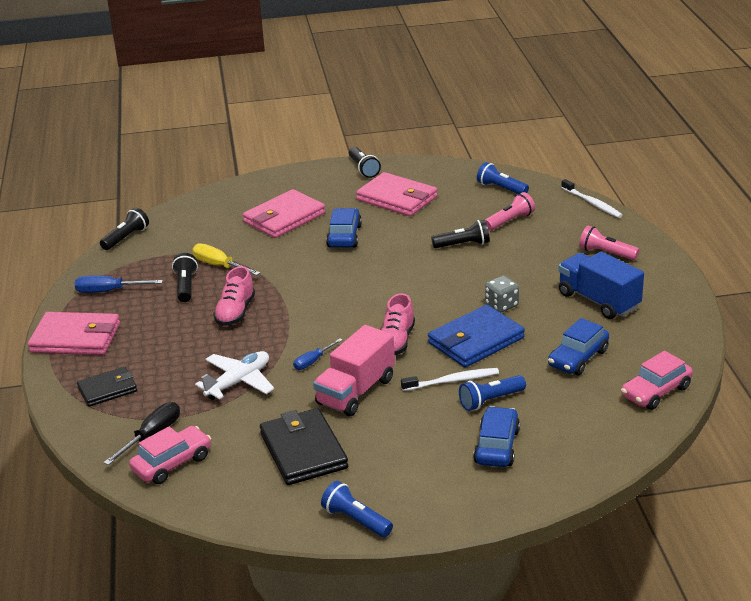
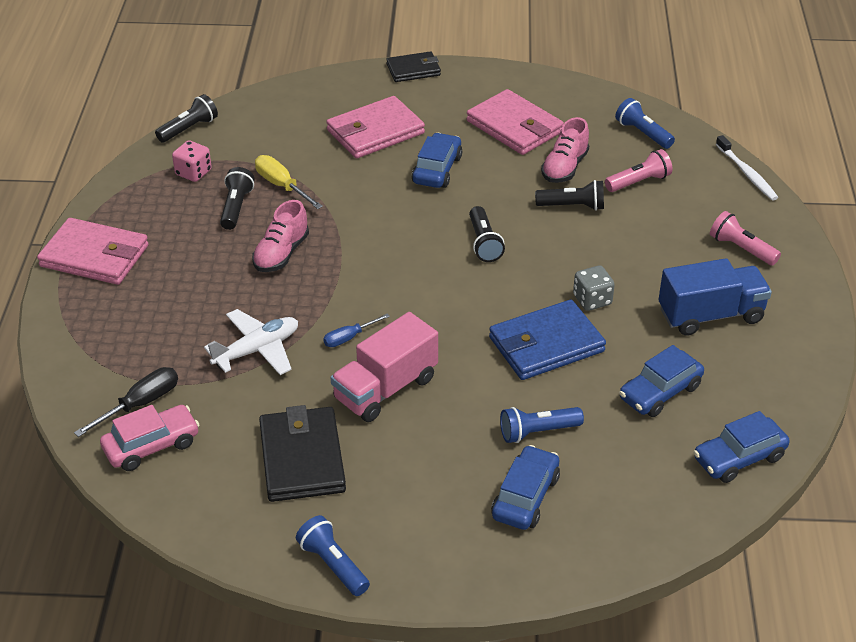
camera: 10 degrees right, 10 degrees up
blue screwdriver [75,275,163,293] -> none
black wallet [77,367,137,407] -> black wallet moved to [386,51,441,82]
black flashlight [349,147,381,178] -> black flashlight moved to [469,206,505,262]
pink shoe [381,293,415,355] -> pink shoe moved to [541,117,589,183]
white toothbrush [401,368,499,391] -> none
blue truck [558,251,644,319] -> blue truck turned 105 degrees clockwise [658,258,772,336]
pink car [621,351,693,410] -> blue car [694,411,790,483]
none -> pink dice [172,140,212,182]

